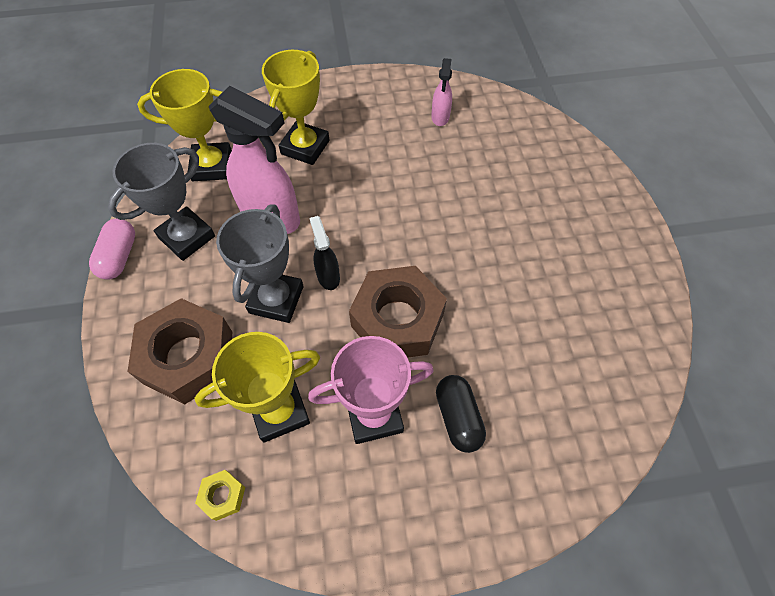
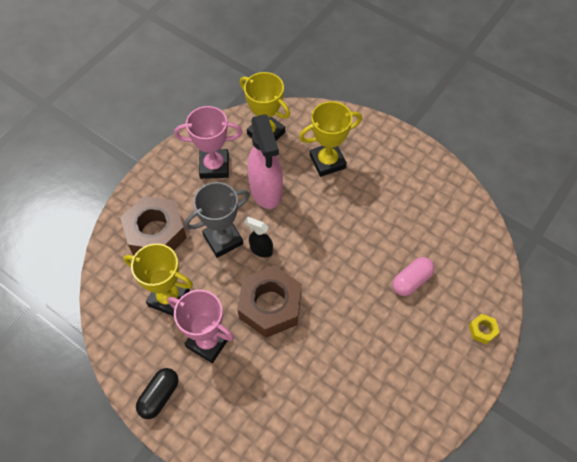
camera: 45 degrees right, 0 degrees up
pink capsule [89,218,135,280] -> pink capsule moved to [393,257,435,296]
grey trophy [108,143,215,261] -> pink trophy [174,106,243,179]
yellow nut [195,470,245,521] -> yellow nut moved to [469,314,500,344]
black spray bottle [310,216,340,290] -> black spray bottle turned 90 degrees counterclockwise [244,217,273,257]
pink spray bottle [431,58,452,126] -> none
black capsule [436,375,486,453] -> black capsule moved to [136,368,179,419]

